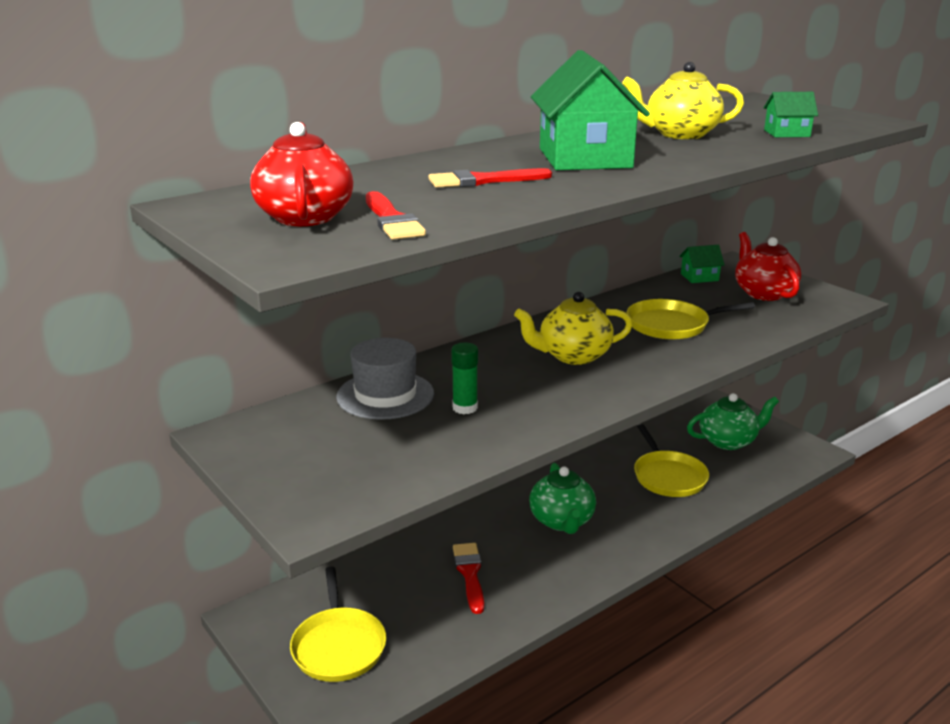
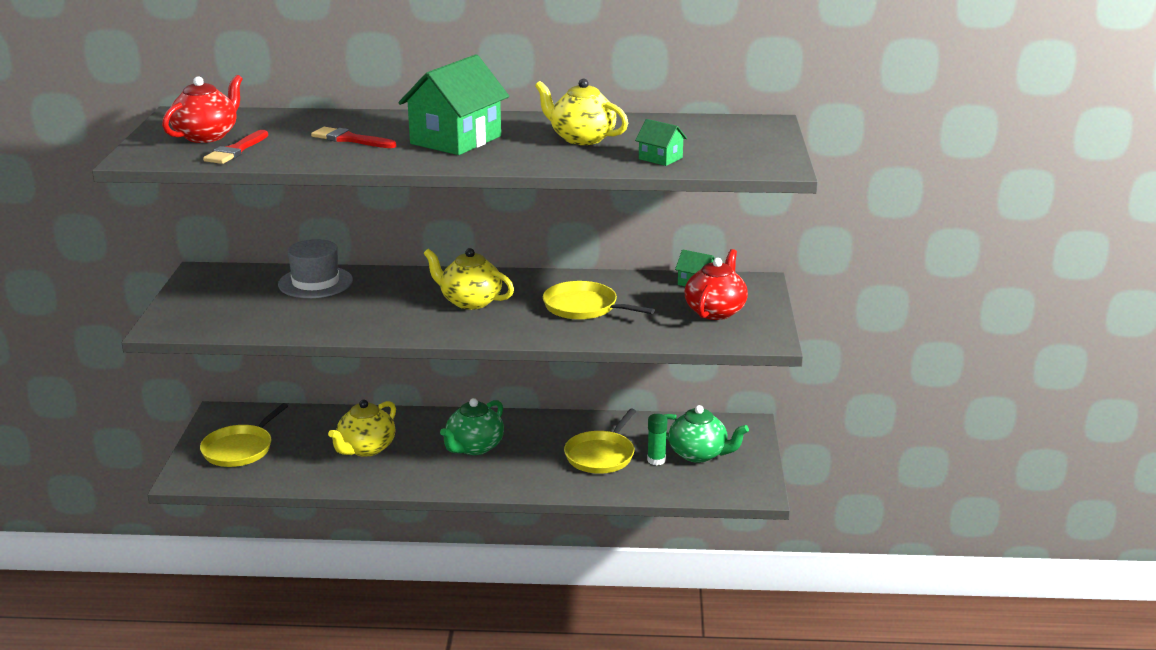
camera: 40 degrees right, 0 degrees up
green glue stick [451,342,478,414] -> green glue stick moved to [647,414,667,465]
red brush [453,543,484,614] -> yellow teapot [328,400,396,457]

